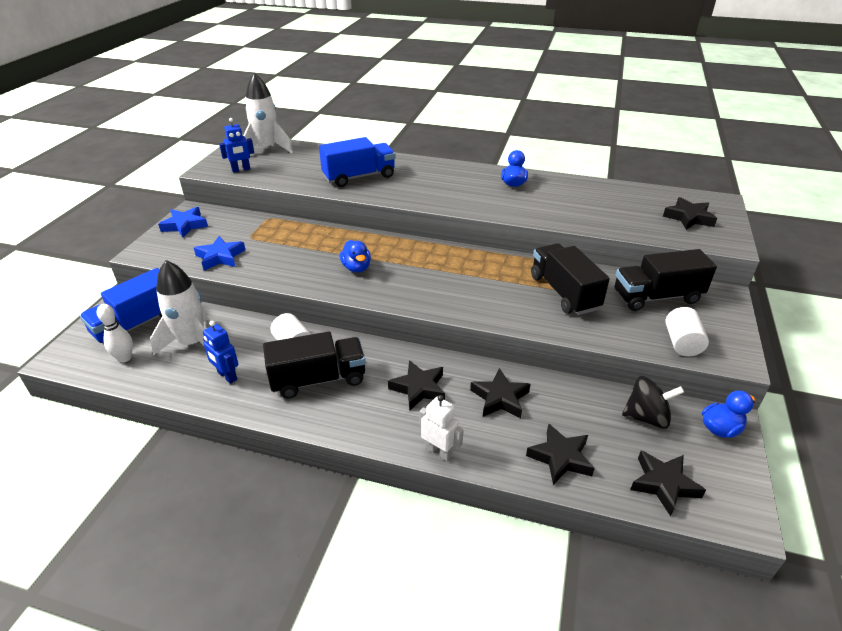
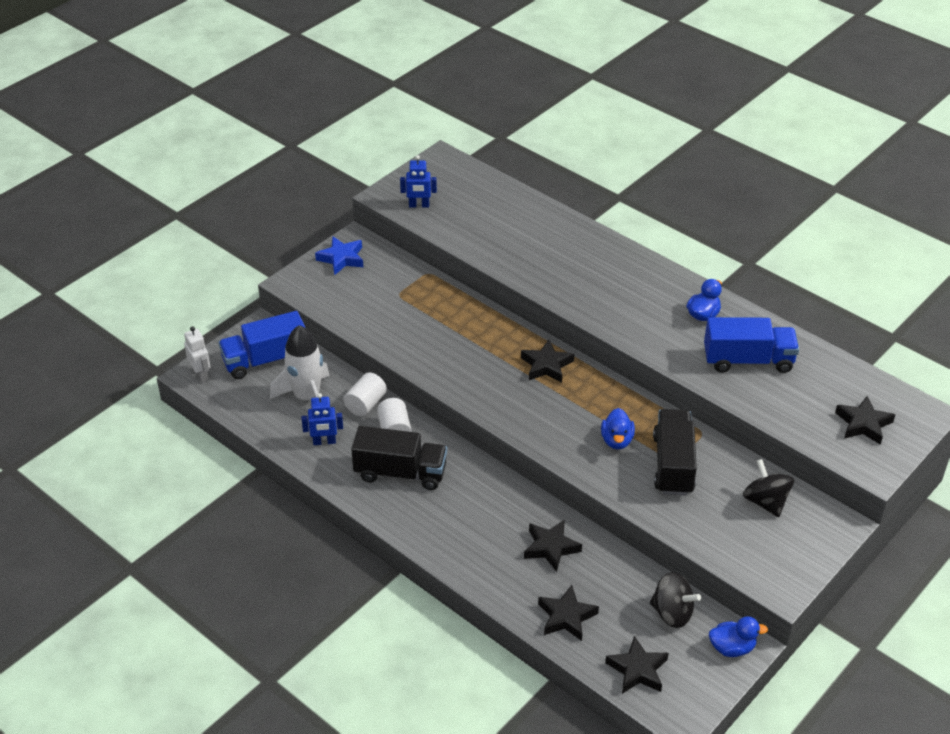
camera: 25 degrees right, 5 degrees up
white bowling pin [97,304,133,362] -> none
blue star [194,236,245,271] -> none
blue robot [203,321,238,384] -> blue robot turned 75 degrees counterclockwise [301,393,343,445]
white rocket [243,73,293,153] -> none
blue truck [319,137,395,187] -> blue truck moved to [704,317,799,373]
blue duck [340,240,371,273] -> blue duck moved to [601,408,635,449]
black star [388,360,445,410] -> black star moved to [521,339,574,383]
white robot [420,395,464,461] -> white robot moved to [184,326,210,382]
black truck [615,249,717,311] -> black spinning top [743,459,794,517]
white cylinder [665,307,709,356] -> white cylinder moved to [343,372,387,416]

